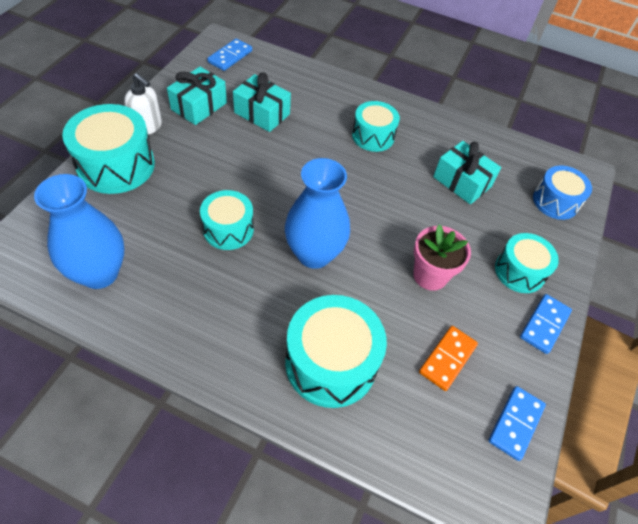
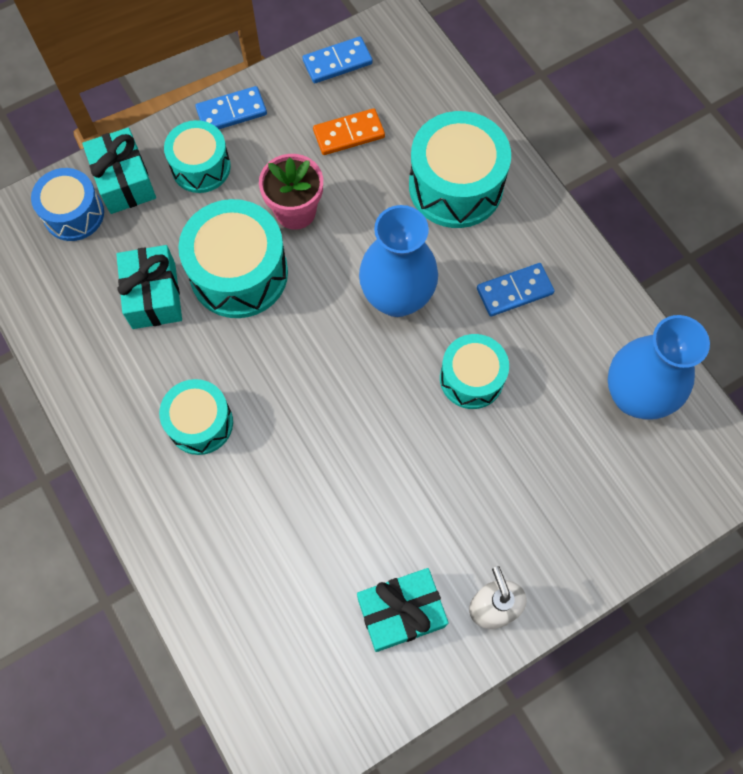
camera: 140 degrees left, 15 degrees up
turquoise drum [62,104,155,194] -> turquoise drum moved to [178,199,288,318]
blue domino [207,39,252,71] -> blue domino moved to [477,263,554,317]
turquoise gift [233,72,291,132] -> turquoise gift moved to [82,127,156,214]

